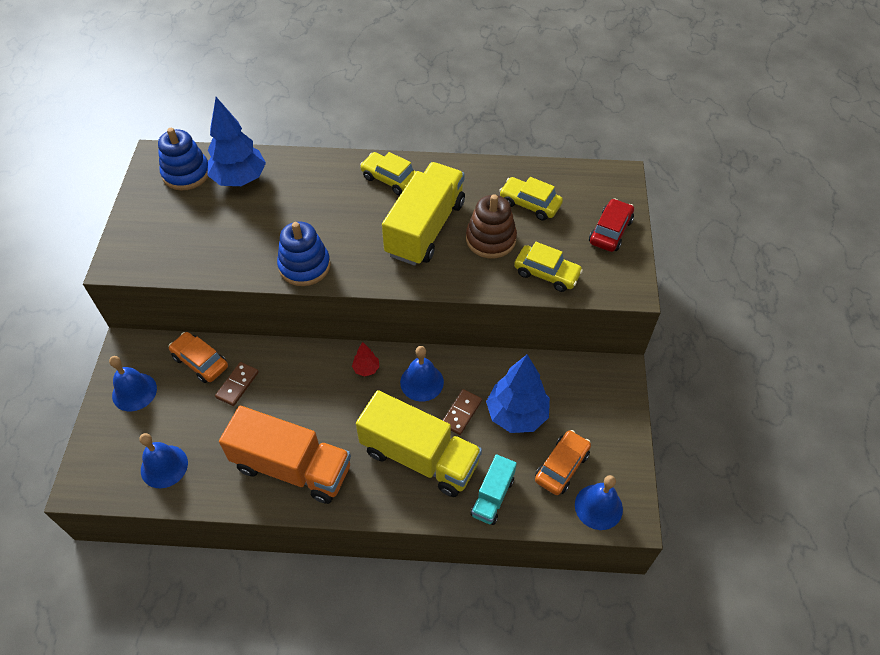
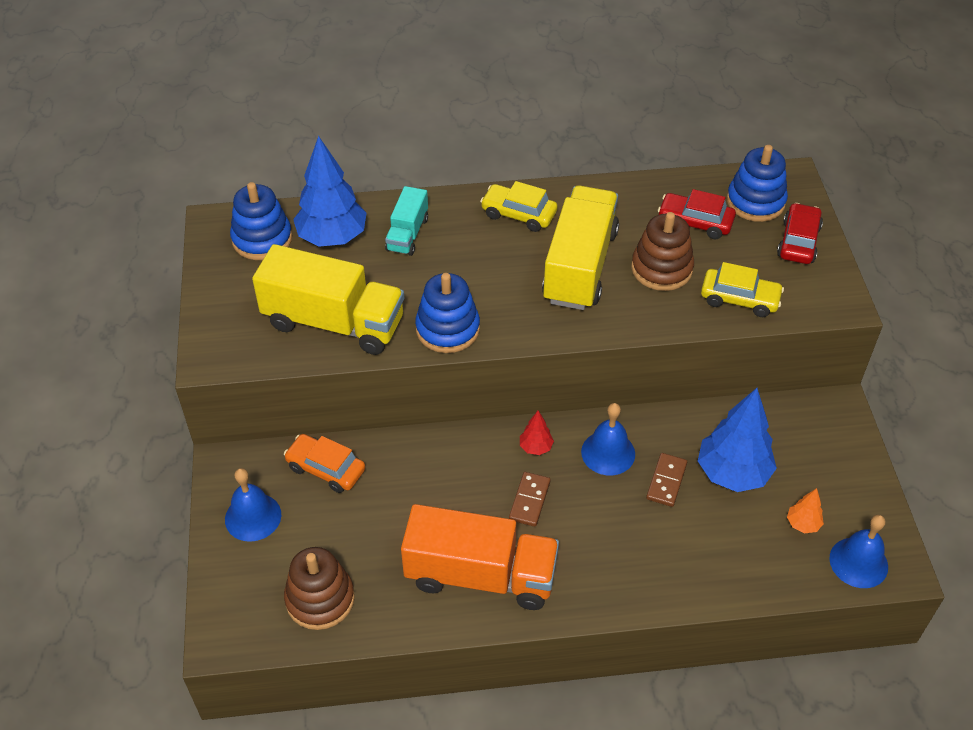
camera: 10 degrees left, 5 degrees down
blue bell [139,433,188,488] -> brown stacking toy [284,547,355,630]
brown domino [215,362,259,406] -> brown domino moved to [509,472,550,527]
yellow truck [356,390,482,497] -> yellow truck moved to [252,244,404,355]
turquoise truck [470,454,517,525] -> turquoise truck moved to [385,186,428,256]
yellow car [499,177,563,221] -> red car [658,189,736,239]
orange car [535,430,591,495] -> orange tree [787,488,824,533]
none -> blue stacking toy [727,145,788,222]

